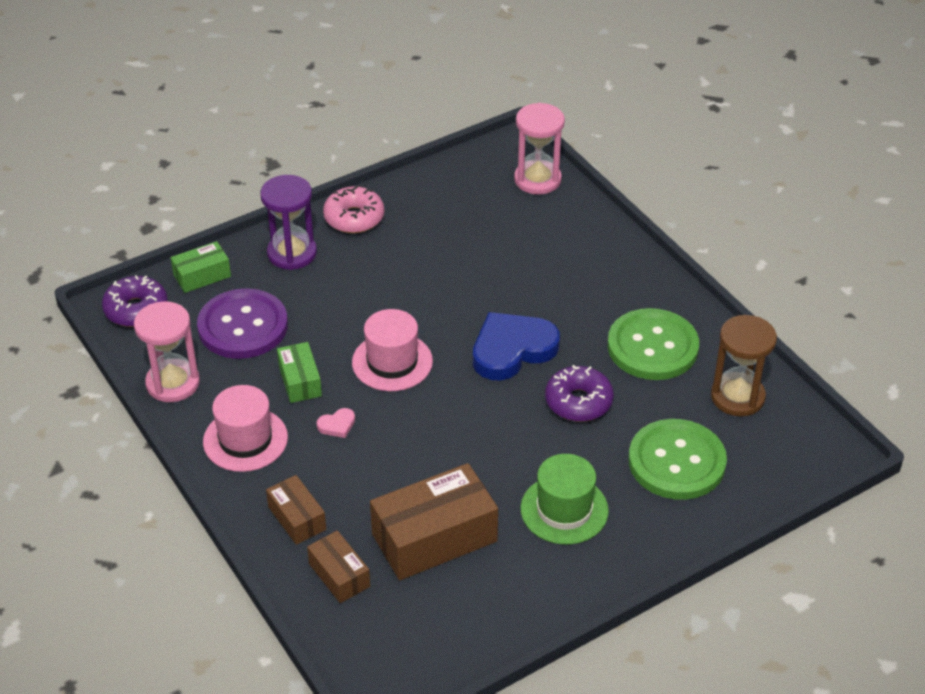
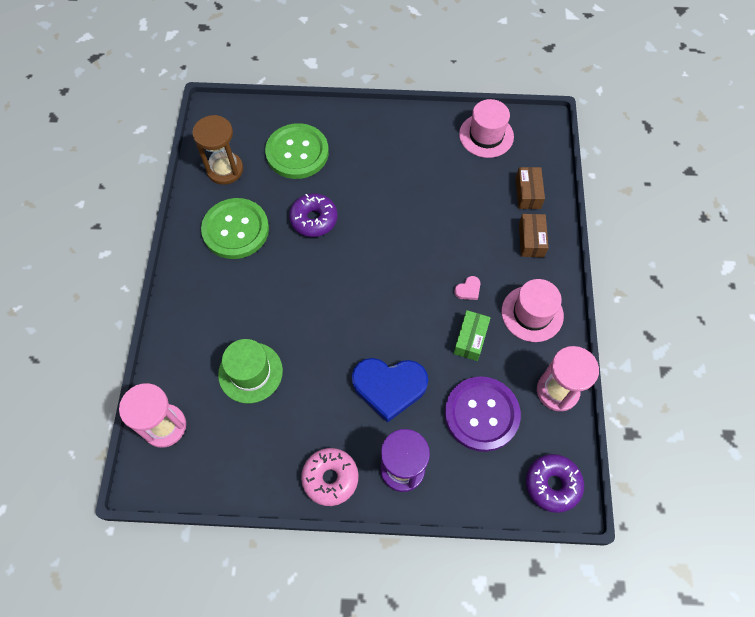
camera: 145 degrees left, 20 degrees up
green box [171,241,231,293] -> none
pink heart [317,408,355,438] -> pink heart turned 135 degrees clockwise [454,276,481,300]
pink hat [352,309,433,391] -> pink hat moved to [459,99,514,158]
brown box [370,463,498,580] -> none
blue heart [473,312,560,380] -> blue heart moved to [352,358,428,423]
green hat [520,454,609,545] -> green hat moved to [218,339,283,403]

